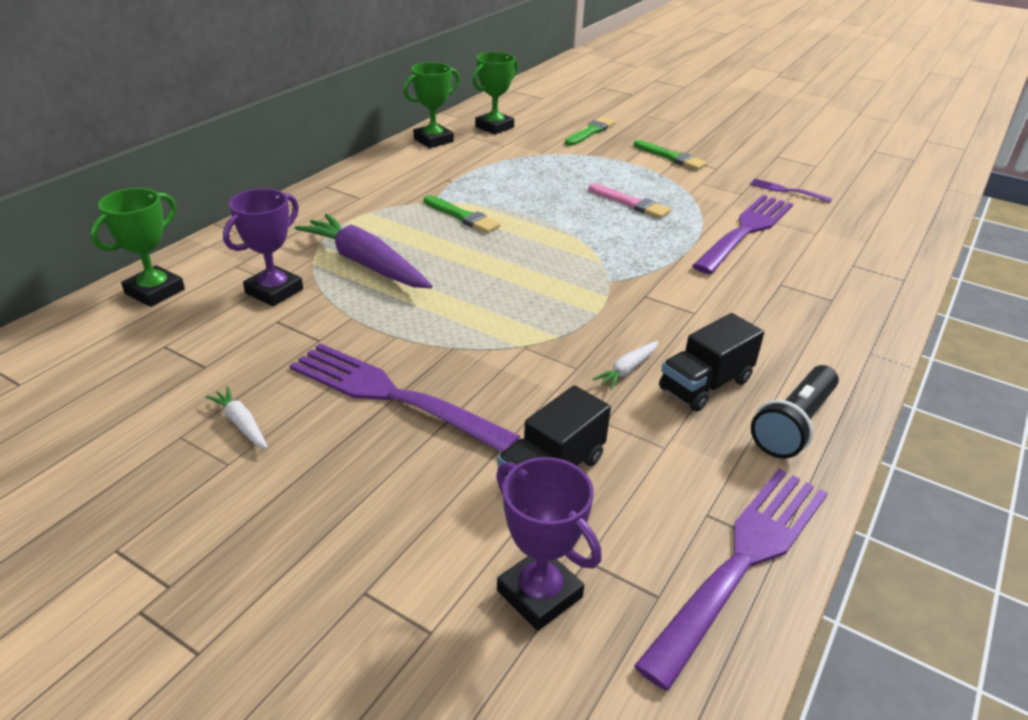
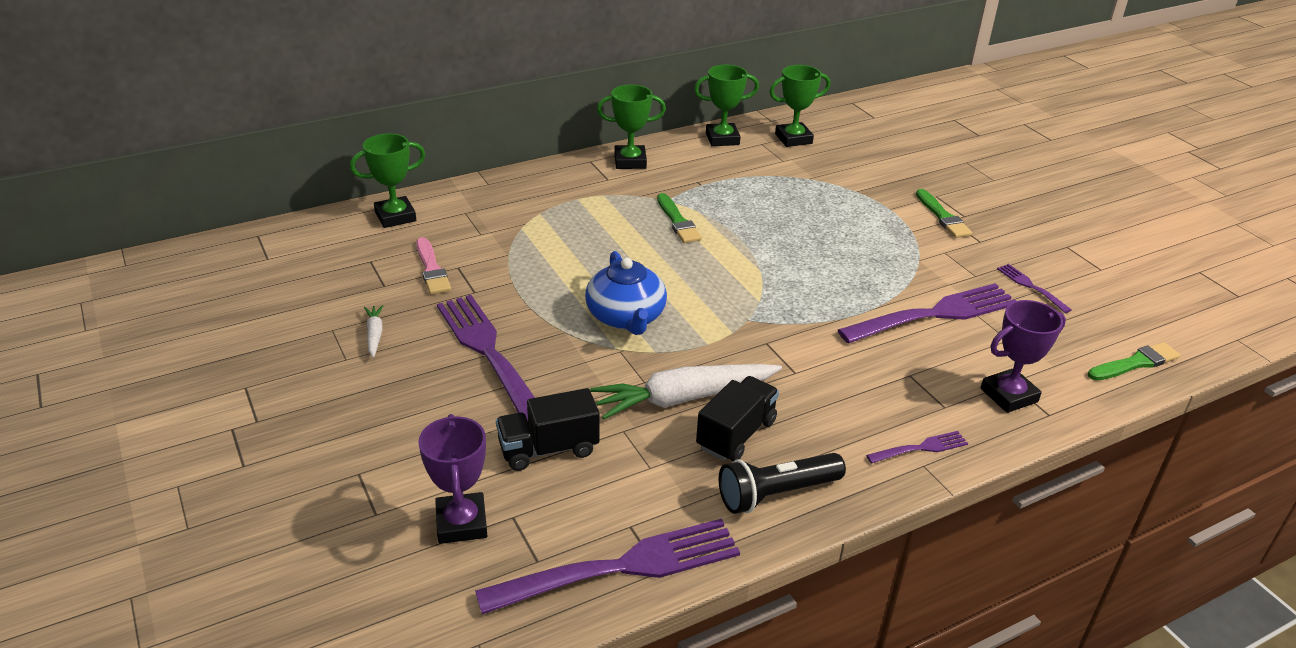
camera: 30 degrees right, 0 degrees up
purple trophy [223,189,303,306] -> purple trophy moved to [981,300,1066,413]
purple carrot [295,214,432,288] -> none
green brush [565,117,615,146] -> green brush moved to [1088,342,1181,381]
pink brush [588,183,671,218] -> pink brush moved to [416,237,451,294]
white carrot [593,341,659,390] -> white carrot [590,364,782,419], size x2.21
black truck [659,313,764,412] -> black truck turned 135 degrees clockwise [696,376,779,461]
none -> blue teapot [585,251,667,335]
none -> green trophy [597,84,666,169]
none -> purple fork [866,431,968,463]

